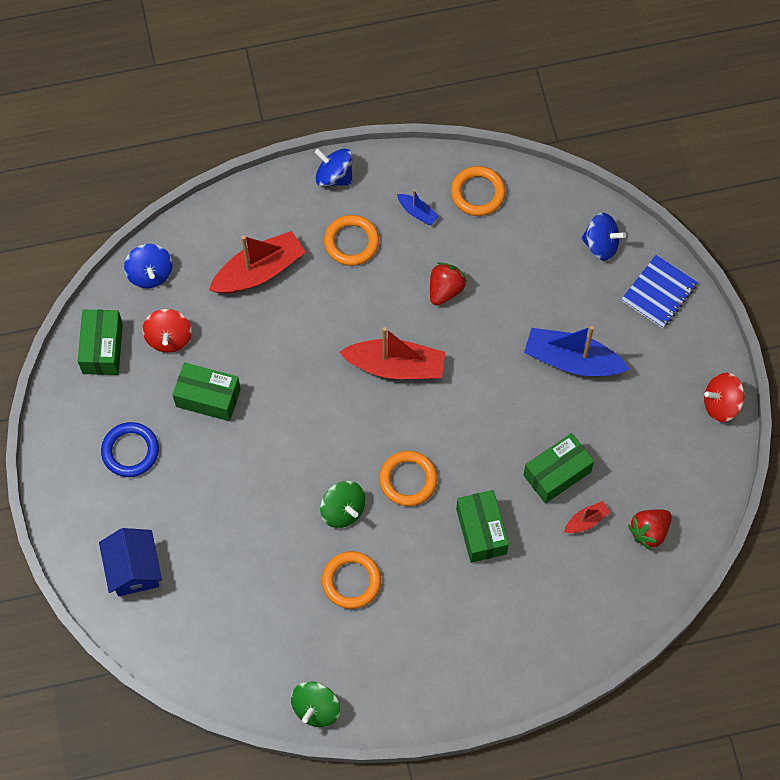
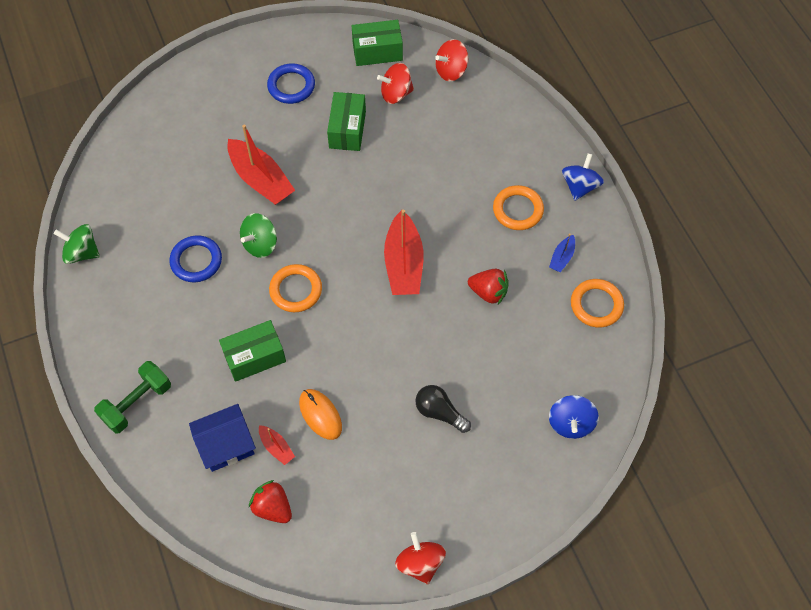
camera: 80 degrees right, 5 degrees down
blue house [99,528,162,596] -> blue house moved to [189,404,256,472]
blue spinning top [124,244,173,288] -> red spinning top [435,39,468,81]
red boat [209,231,305,294] -> red boat moved to [227,124,295,205]
orange ring [322,551,381,609] -> blue ring [169,235,222,282]
green box [523,433,594,504] -> orange mouse [299,389,342,440]
blue boat [524,326,629,376] -> black light bulb [416,385,471,433]
blue notebook [621,255,698,328] -> none
none -> green dumbbell [94,361,171,434]

